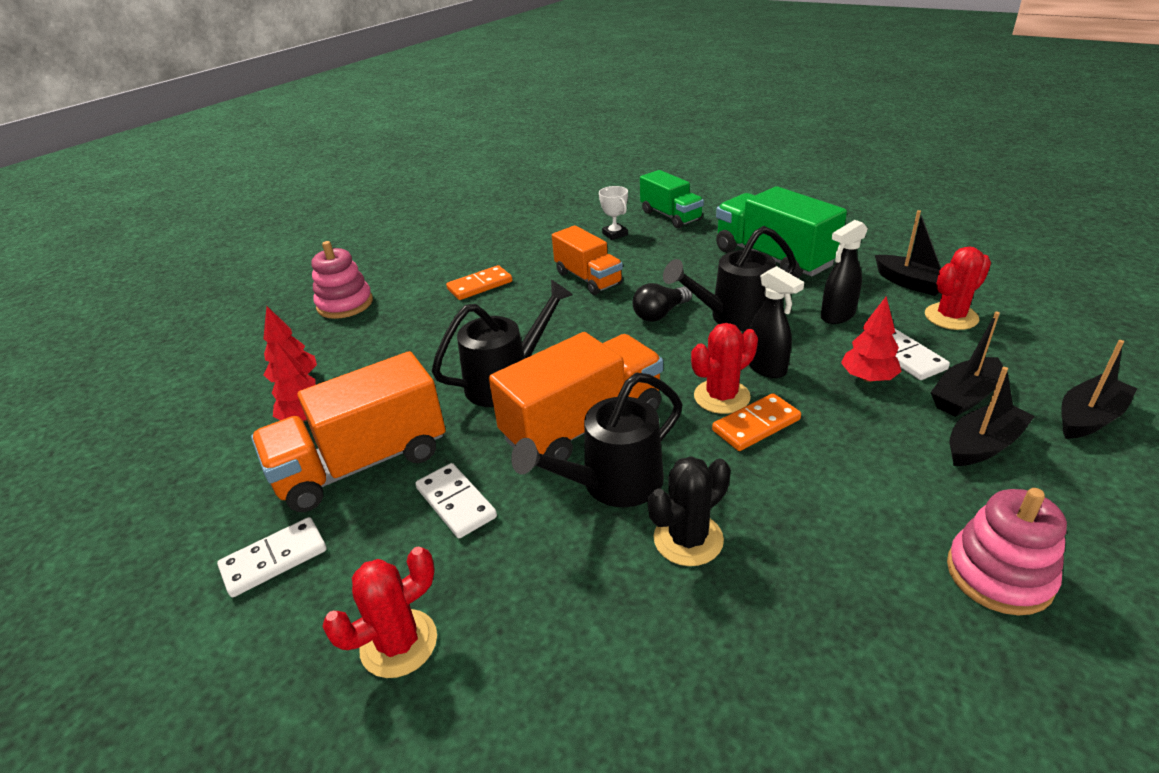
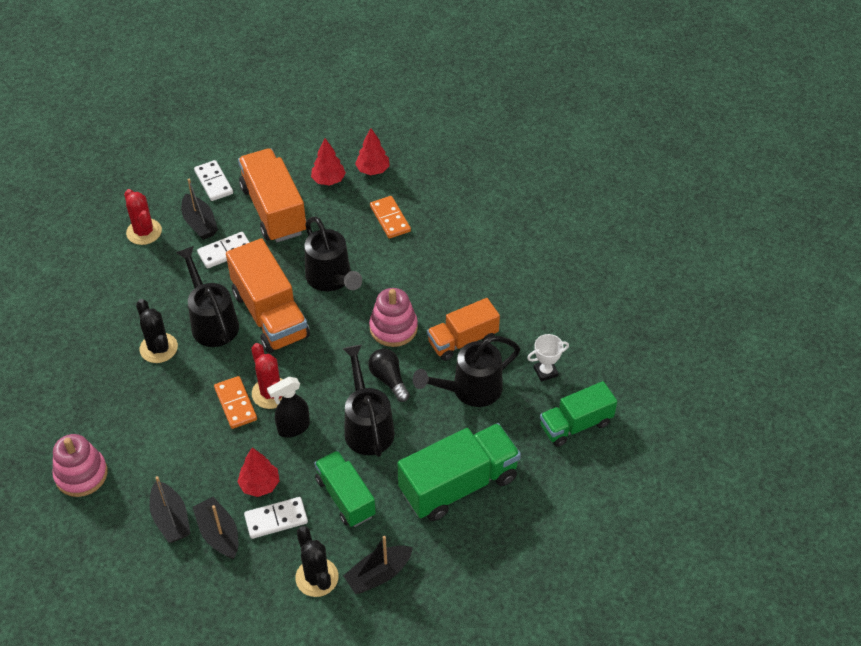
camera: 95 degrees right, 15 degrees up
pink stacking toy [311,241,373,319] -> pink stacking toy moved to [369,288,418,347]
orange domino [446,265,512,300] -> orange domino moved to [370,196,411,239]
black spray bottle [821,220,868,324] -> green truck [314,451,376,527]
red cactus [925,246,991,330] -> black cactus [295,526,339,597]
black boat [1061,340,1138,439] -> black boat moved to [181,179,218,240]
none -> black watering can [413,336,520,407]

